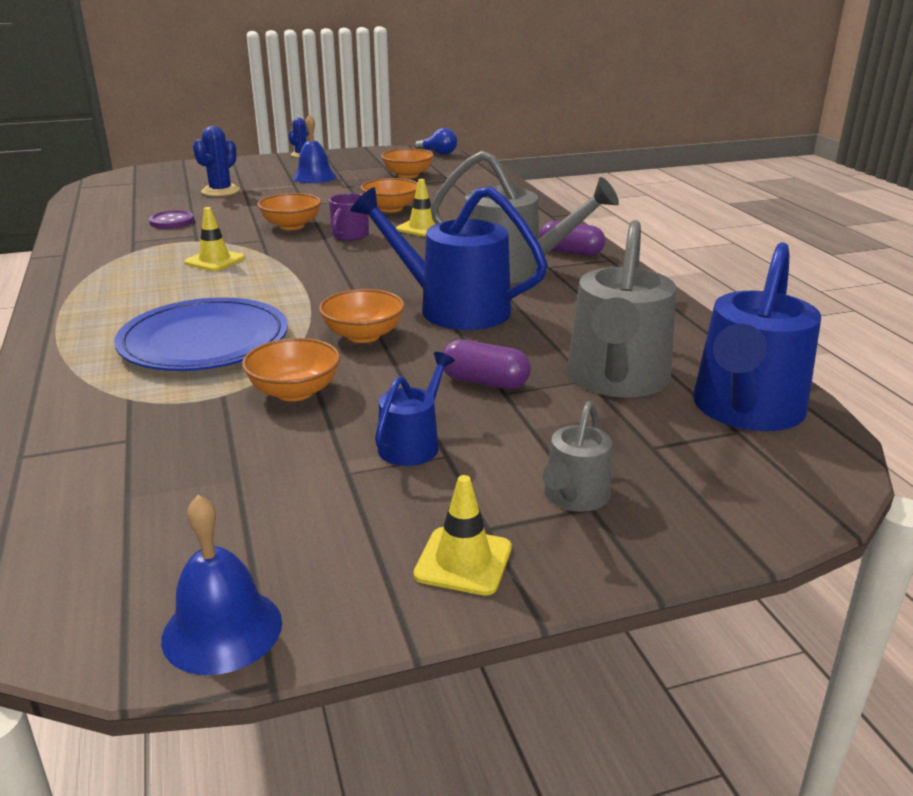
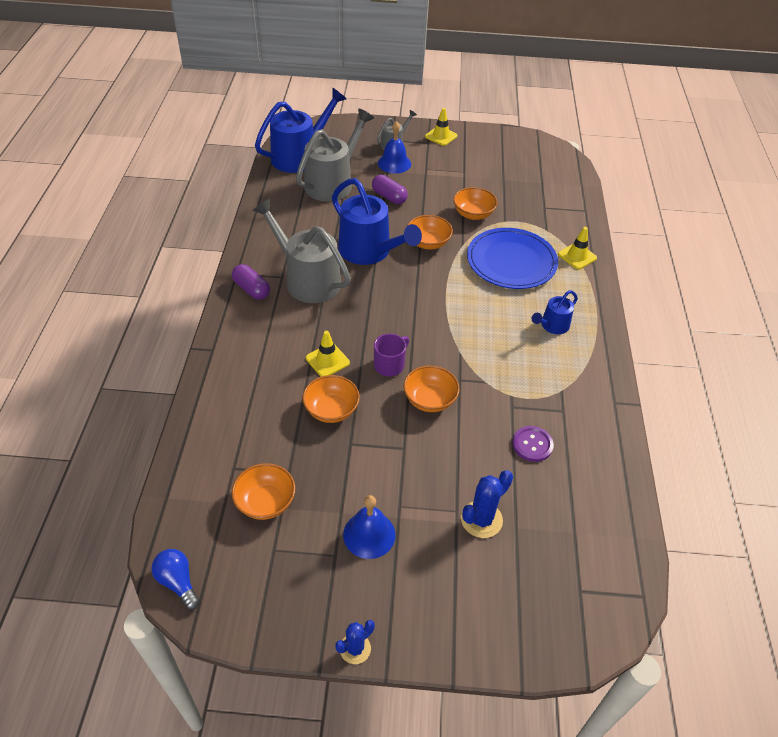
camera: 160 degrees left, 20 degrees up
blue bell [161,495,282,675] -> blue bell moved to [378,121,411,174]
yellow traffic cone [184,207,245,271] -> yellow traffic cone moved to [558,227,597,269]
blue watering can [375,352,455,466] -> blue watering can moved to [532,290,578,334]

